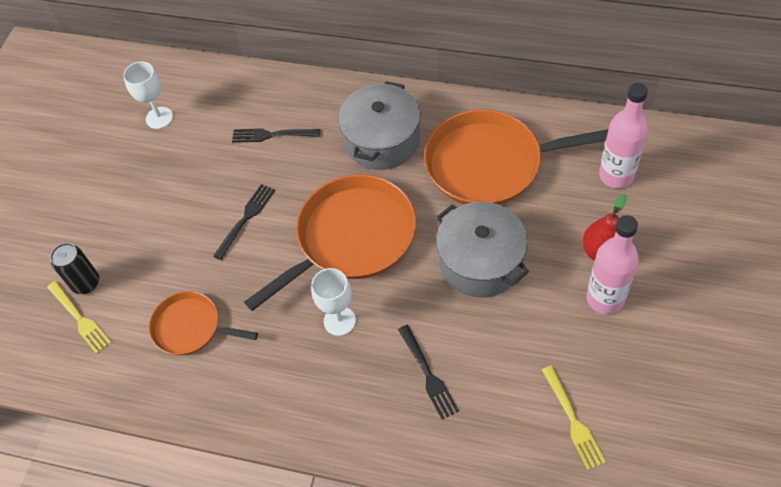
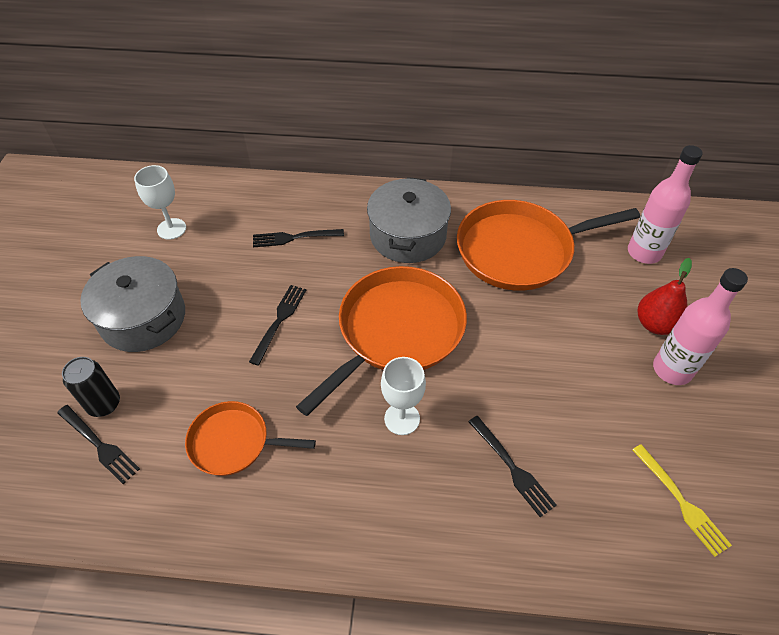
camera: 15 degrees left, 5 degrees down
yellow fork [47,281,111,354] -> black fork [57,405,140,484]
grey pot [436,202,529,298] -> grey pot moved to [80,256,185,352]

